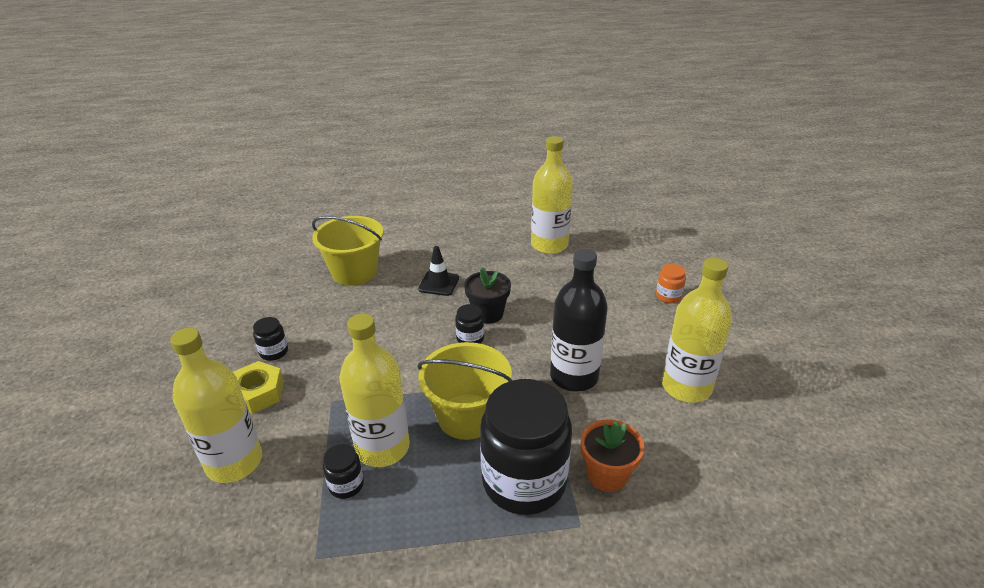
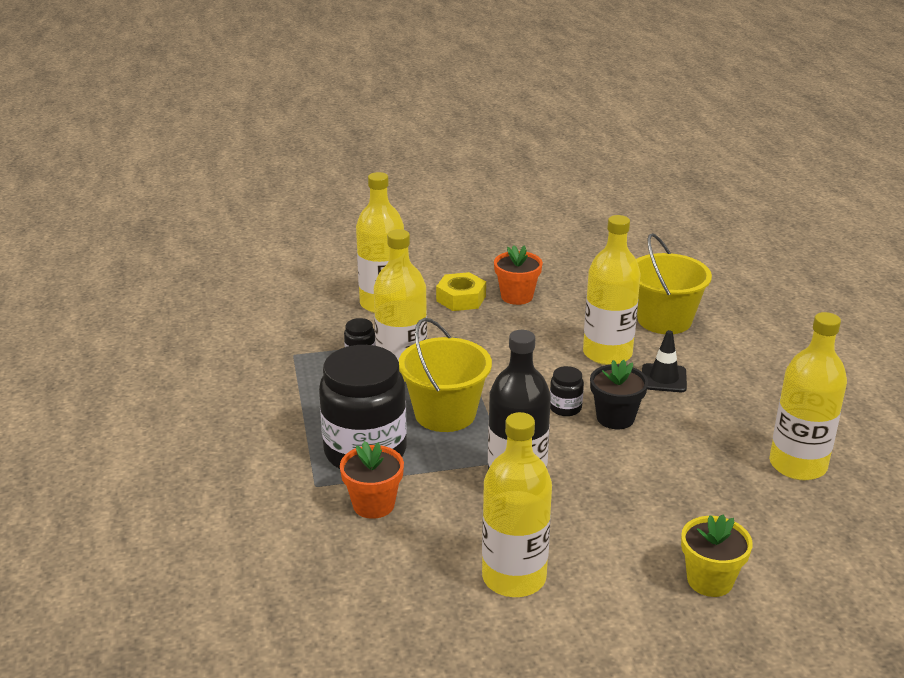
camera: 85 degrees right, 5 degrees down
black jar [253,317,288,361] -> orange flower pot [494,245,543,305]
orange jar [656,264,686,303] -> yellow flower pot [681,515,753,597]
none -> yellow bottle [583,215,641,365]

